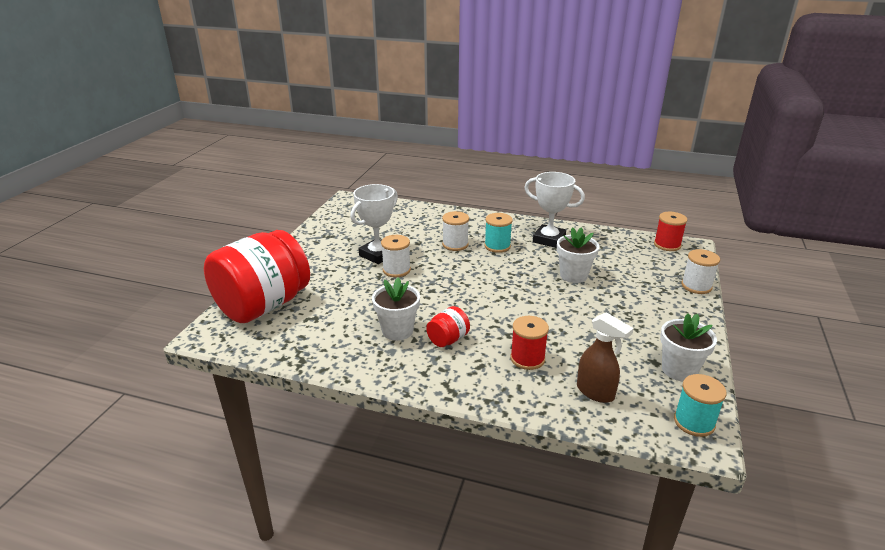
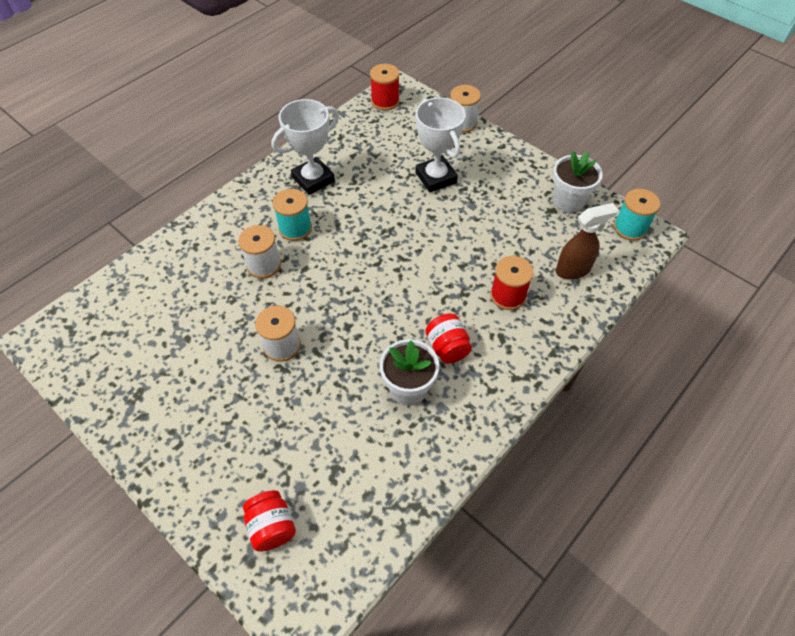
camera: 65 degrees left, 25 degrees up
red jar [204,230,310,323] -> red jar [243,490,296,552], size x0.40
white trophy [350,184,398,264] -> white trophy moved to [415,97,466,192]
white flower pot [557,227,599,283] -> none

